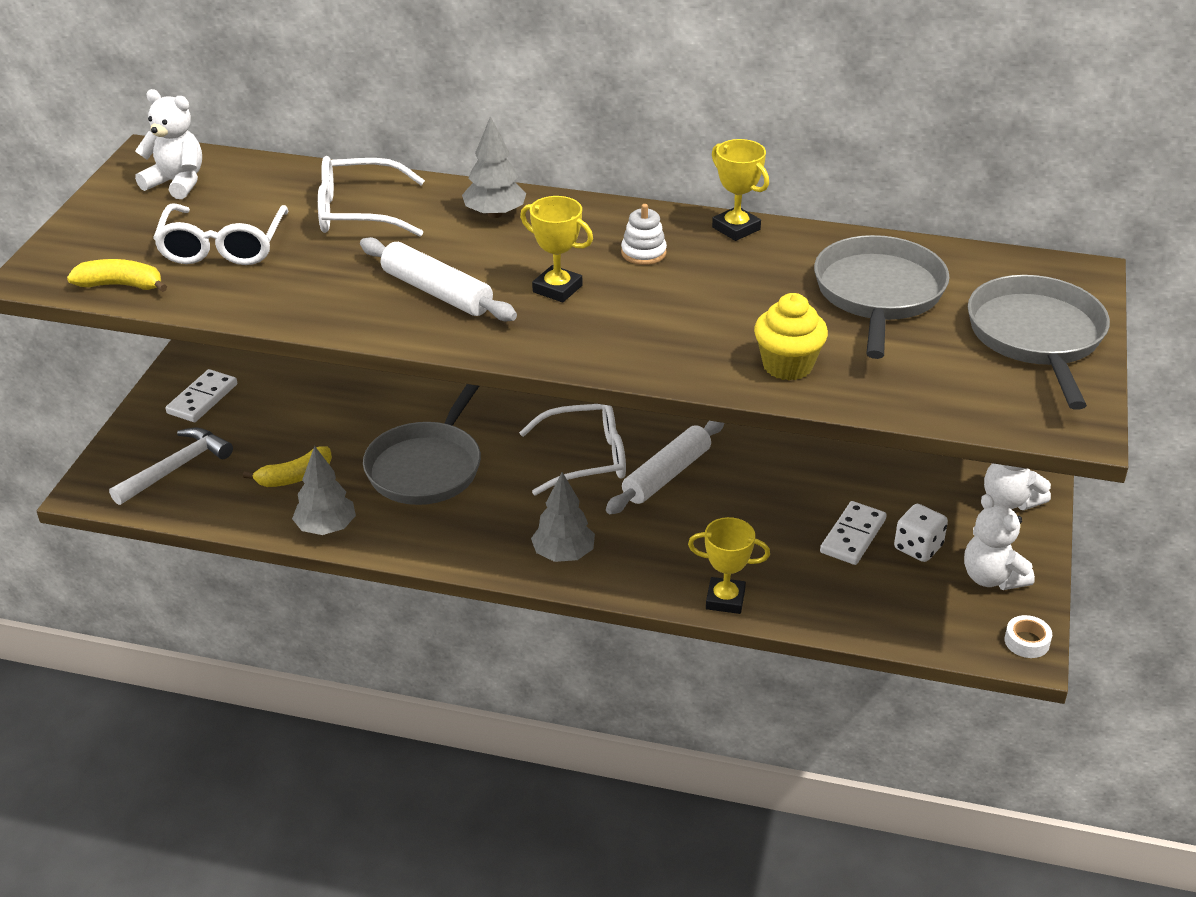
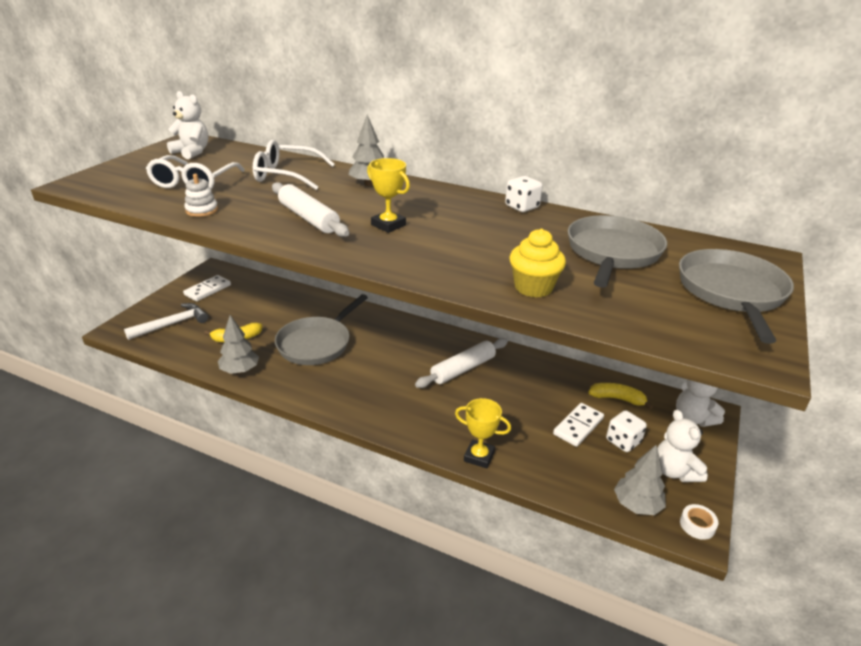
camera: 10 degrees right, 5 degrees down
yellow banana [67,259,167,292] -> yellow banana moved to [588,383,653,409]
white glasses [519,404,626,496] -> none
grey tree [531,472,595,562] -> grey tree moved to [614,445,666,515]
white stacking toy [621,204,667,265] -> white stacking toy moved to [184,174,218,217]
yellow trophy [712,139,769,241] -> white dice [505,176,543,212]

